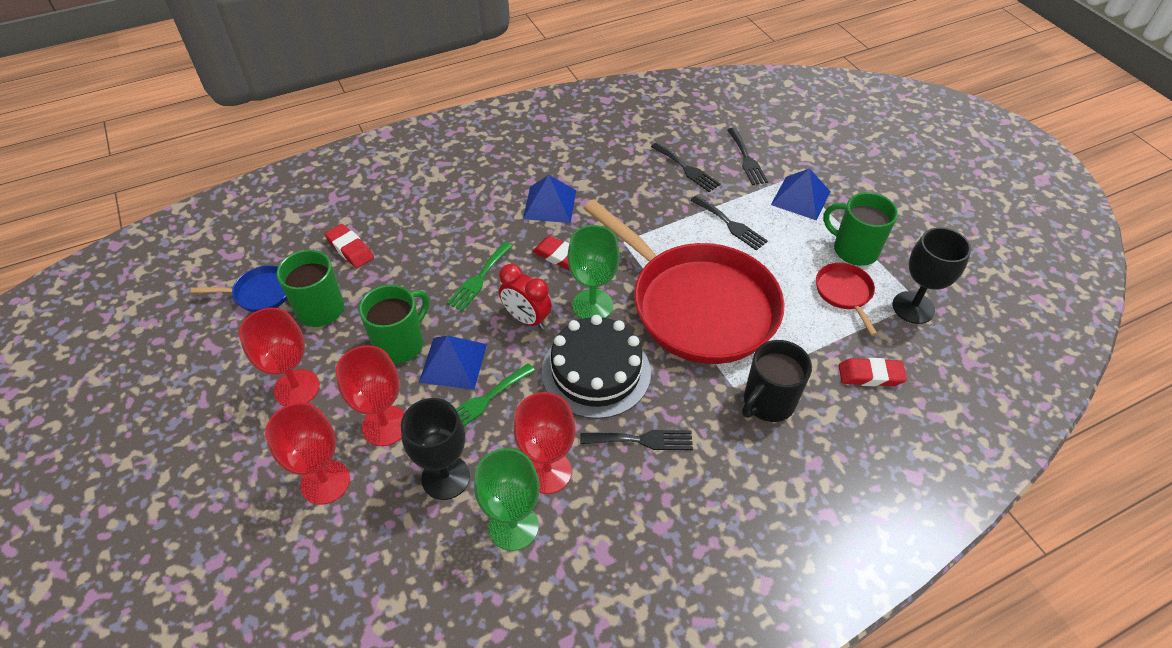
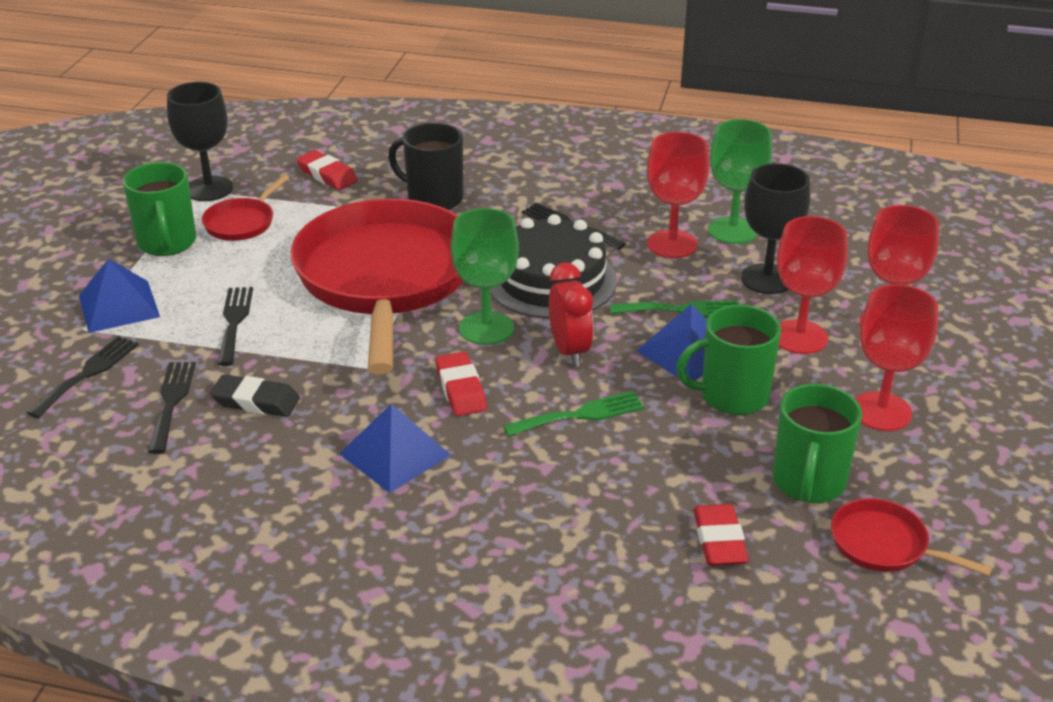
camera: 140 degrees left, 15 degrees down
blue pan [191,265,287,312] -> red pan [831,498,992,576]
black mug [742,340,812,422] -> black mug turned 150 degrees counterclockwise [388,123,463,210]
none -> black eraser [210,375,300,417]

